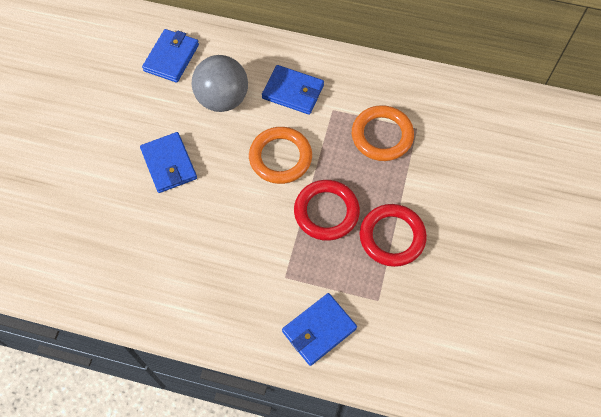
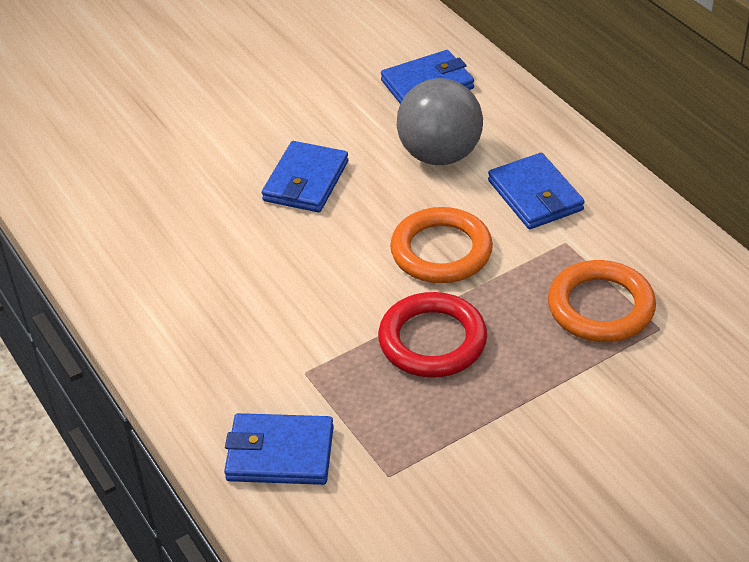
camera: 45 degrees right, 20 degrees down
red ring [360,204,427,267] -> none

